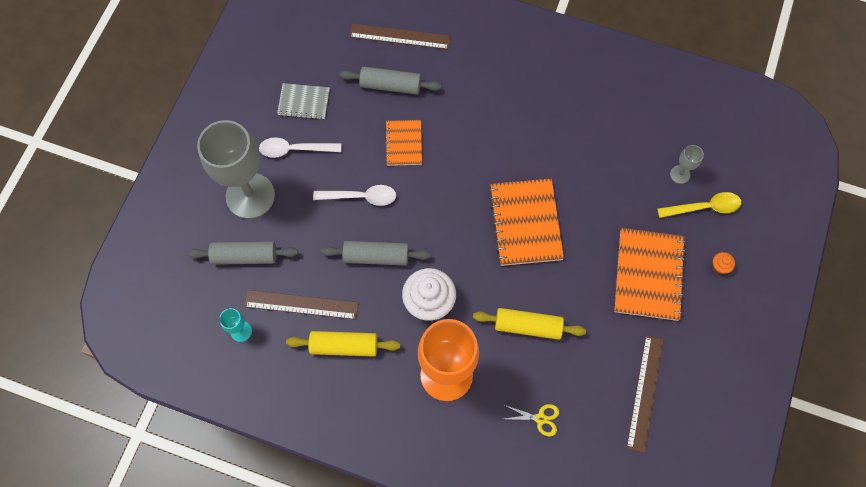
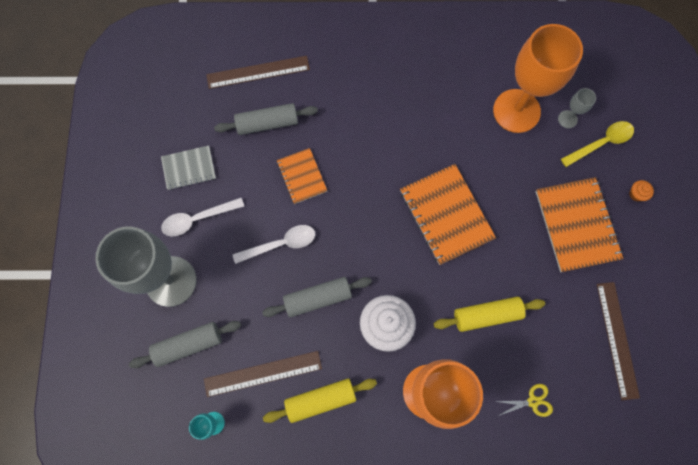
camera: 20 degrees left, 5 degrees up
none -> orange goblet [493,24,583,133]

